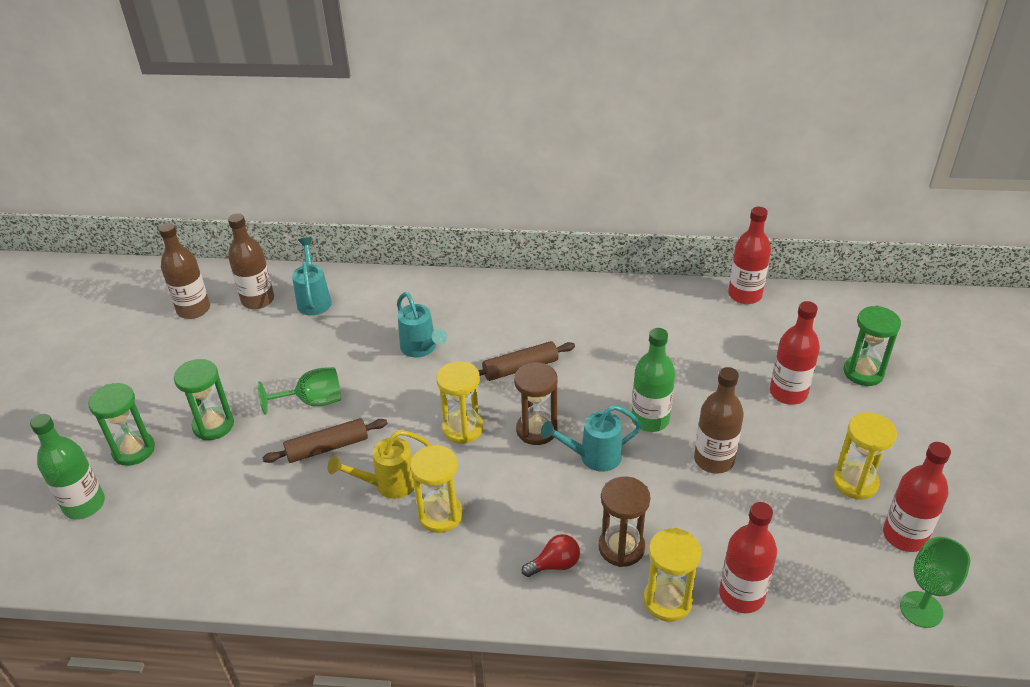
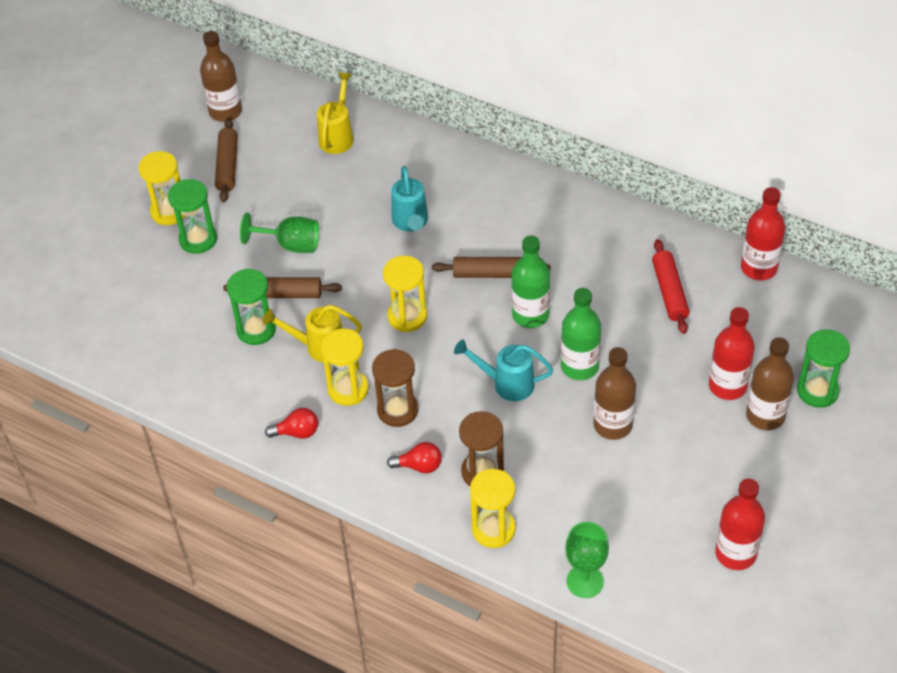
camera: 25 degrees right, 10 degrees up
green bottle [30,414,105,519] -> green bottle moved to [511,236,550,328]
green hourglass [88,383,155,466] -> green hourglass moved to [227,269,276,345]
brown bottle [228,213,274,309] -> brown bottle moved to [746,337,794,430]
turquoise watering can [292,237,332,316] -> yellow watering can [317,72,353,154]
brown hourglass [514,362,558,445] -> brown hourglass moved to [372,349,418,427]
red bottle [719,502,777,613] -> none
yellow hourglass [833,413,897,500] -> yellow hourglass moved to [138,151,185,225]
green goblet [900,537,971,628] -> green goblet moved to [565,522,609,598]
none -> brown rolling pin [215,118,238,202]
none -> red light bulb [265,408,318,439]
none -> red rolling pin [652,239,690,334]

